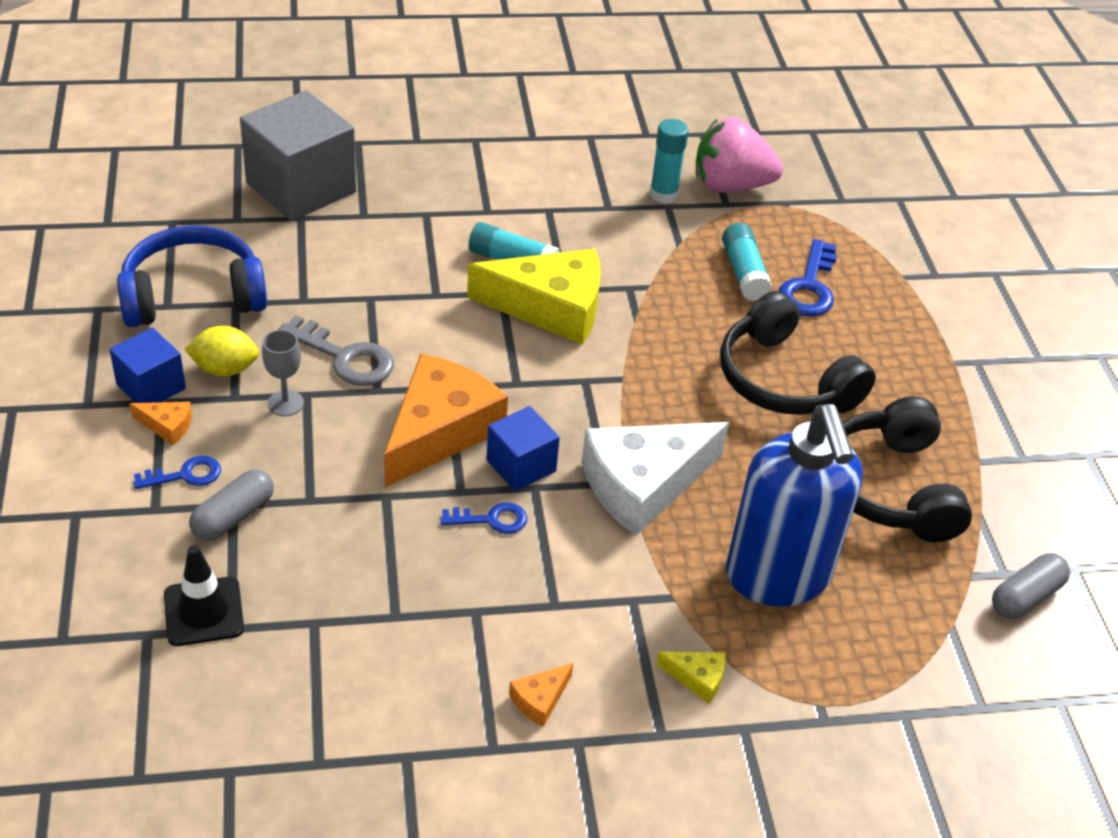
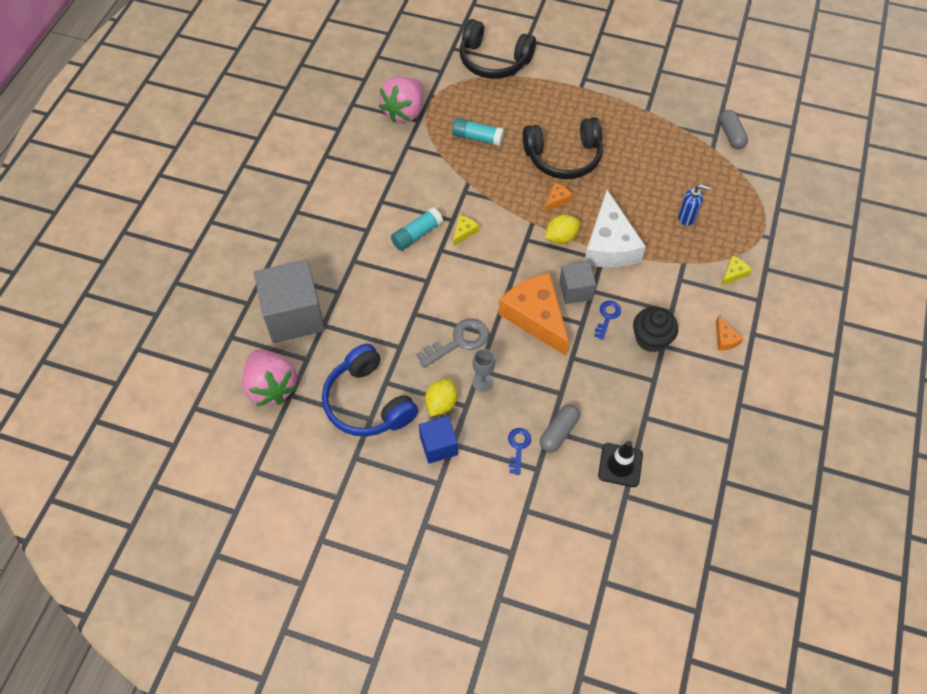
camera: 60 degrees left, 15 degrees up
blue headphones [117,226,267,327] -> blue headphones turned 45 degrees counterclockwise [322,344,418,437]
orange cheese [129,402,192,445] -> orange cheese moved to [545,183,573,212]
grey capsule [189,469,274,541] -> grey capsule turned 60 degrees clockwise [540,405,580,453]
yellow cheese [467,249,601,345] -> yellow cheese [453,215,479,246], size x0.41
blue cube [487,406,560,491] -> grey cube [559,262,596,304]
turquoise glue stick [650,119,689,204] -> none
blue soap dispenser [726,404,863,607] -> blue soap dispenser [678,184,711,226], size x0.41
blue key [779,239,837,317] -> none
black headphones [842,396,972,542] -> black headphones moved to [460,19,536,79]
none -> pink strawberry [242,349,298,406]
none -> yellow lemon [545,215,580,244]
none -> black cupcake [633,307,678,352]

